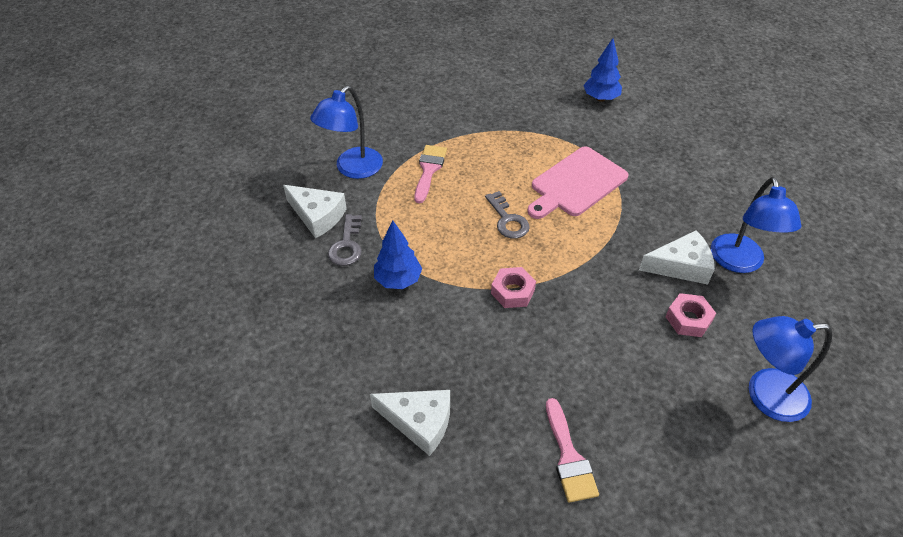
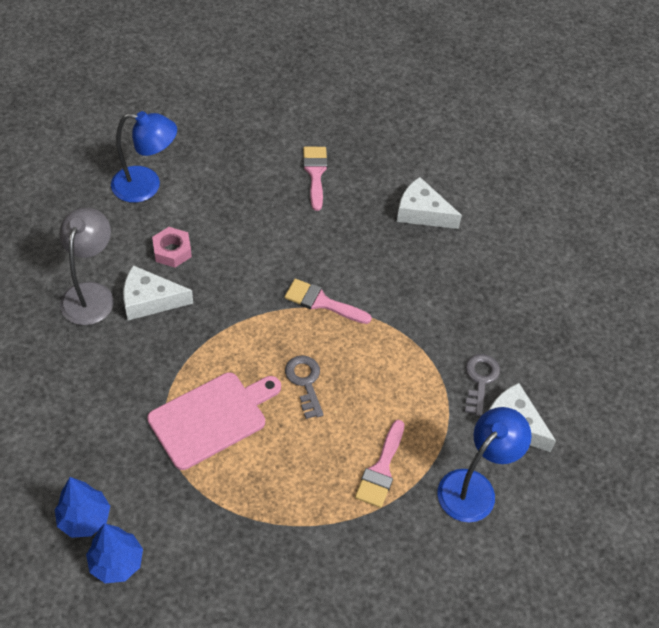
camera: 175 degrees left, 5 degrees up
blue tree [374,221,422,289] -> blue tree moved to [55,477,110,538]
pink nut [491,267,536,308] -> pink brush [284,279,372,324]
blue lamp [711,177,801,273] -> grey lamp [59,207,114,325]

